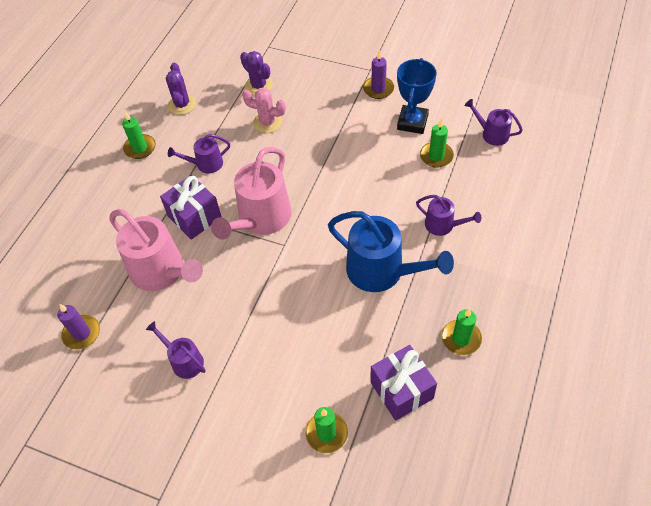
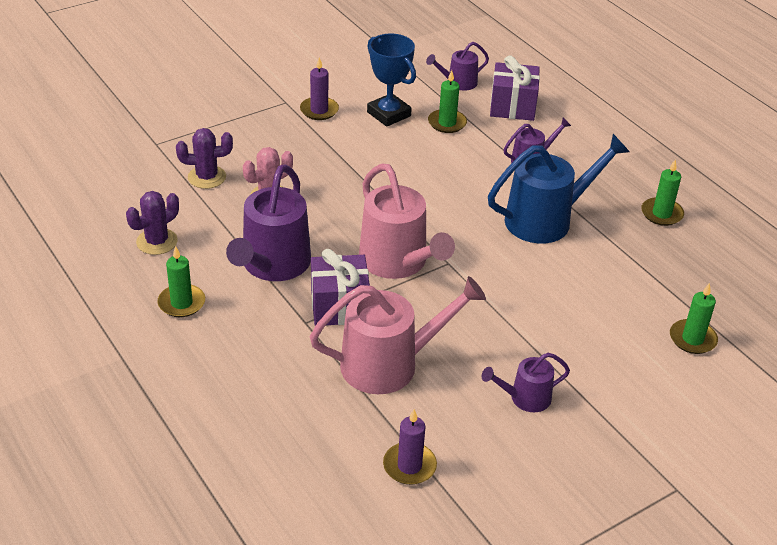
camera: 60 degrees left, 15 degrees down
purple cactus [166,63,196,115] -> purple cactus turned 75 degrees counterclockwise [126,191,179,255]
purple watering can [168,134,230,173] -> purple watering can [226,164,311,281], size x1.90
purple gift [370,345,437,421] -> purple gift moved to [490,55,540,121]

